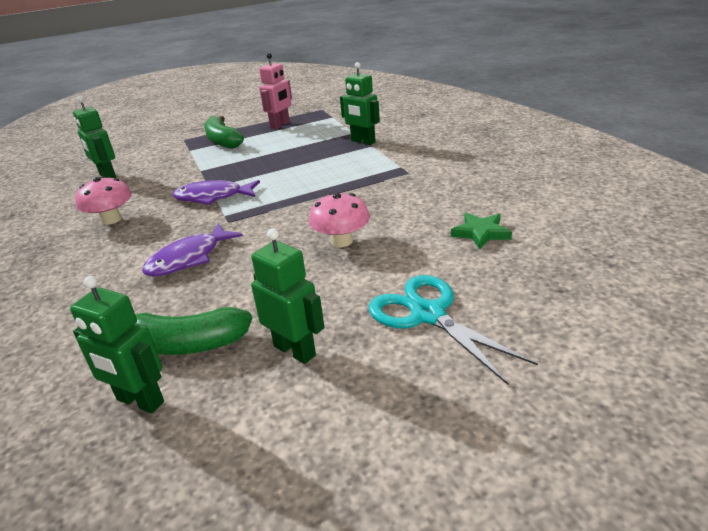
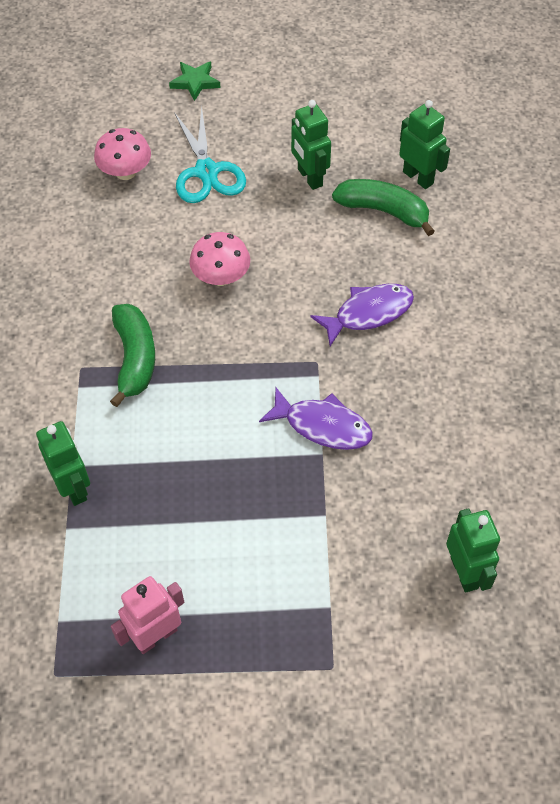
camera: 160 degrees left, 25 degrees up
pink mushroom [75,177,132,225] -> pink mushroom moved to [94,128,151,180]
green banana [204,116,244,149] -> green banana moved to [110,304,155,407]
green star [451,213,512,249] -> green star moved to [169,62,220,101]

